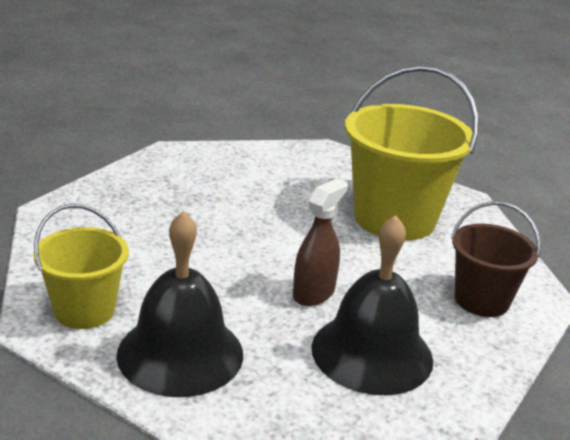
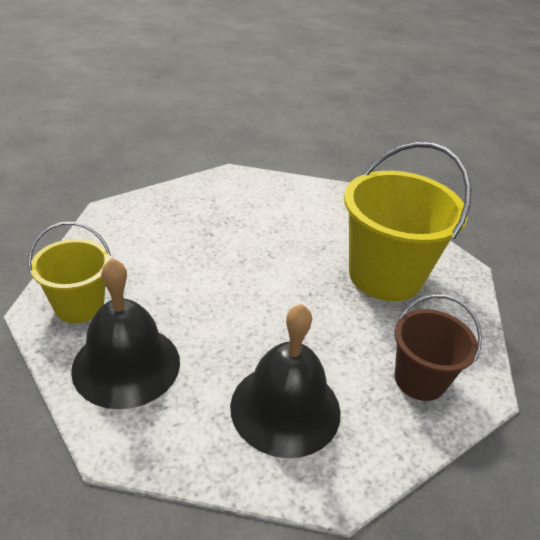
camera: 20 degrees right, 10 degrees up
brown spray bottle [293,178,348,306] -> none

